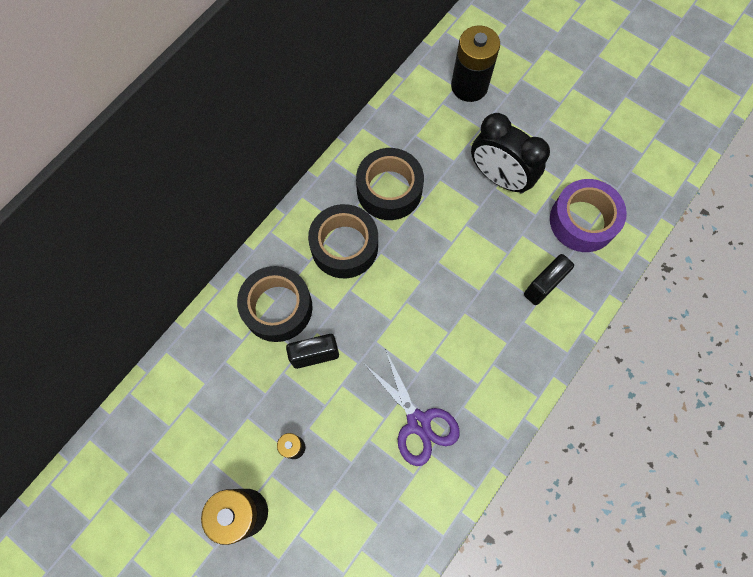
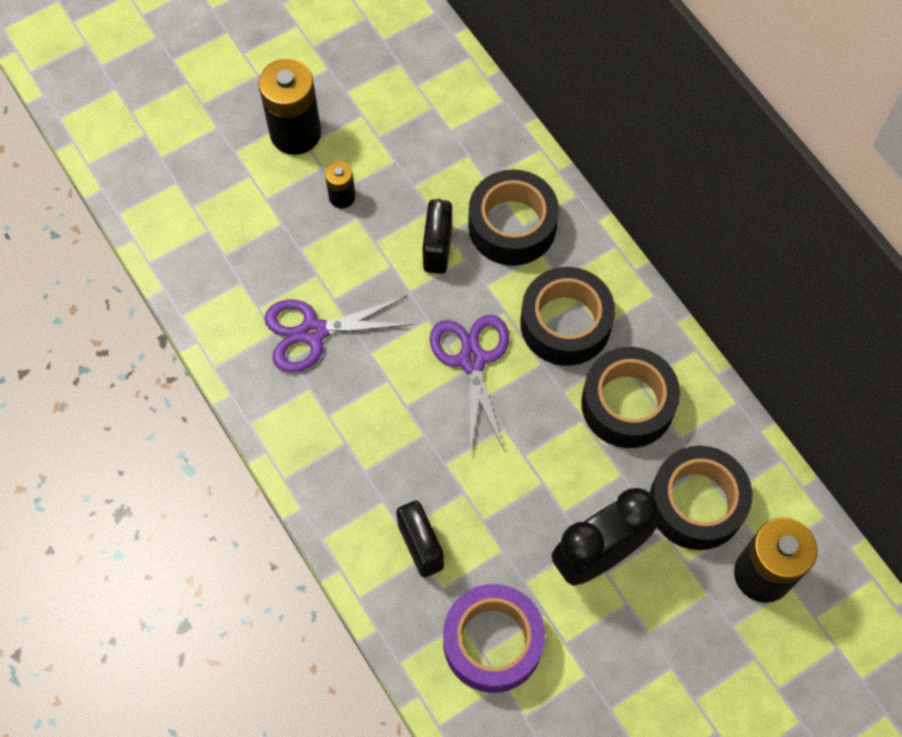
camera: 110 degrees right, 5 degrees down
none -> purple scissors [430,315,509,455]
none -> black tape [650,446,752,550]

